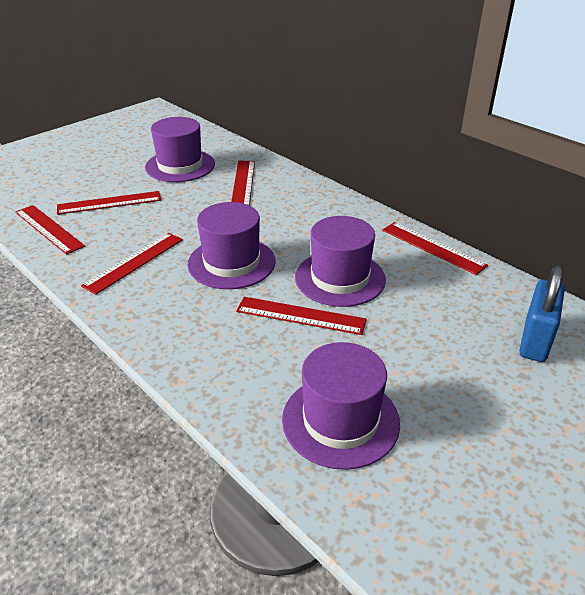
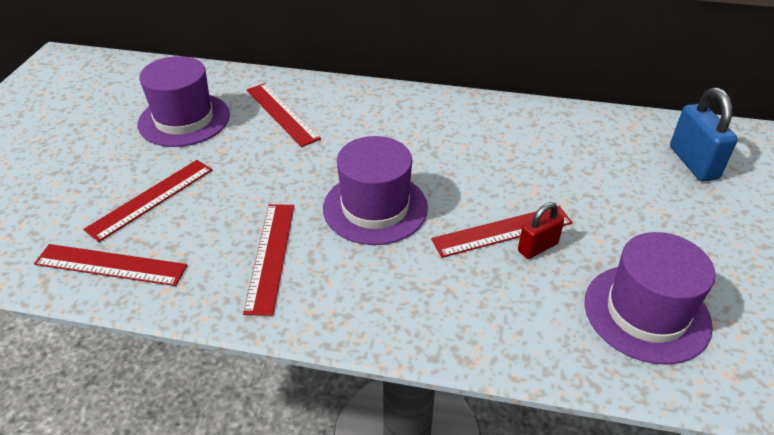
camera: 35 degrees left, 5 degrees up
purple hat [295,216,386,307] -> none
red ruler [382,222,488,275] -> none
none -> red padlock [518,202,564,259]

